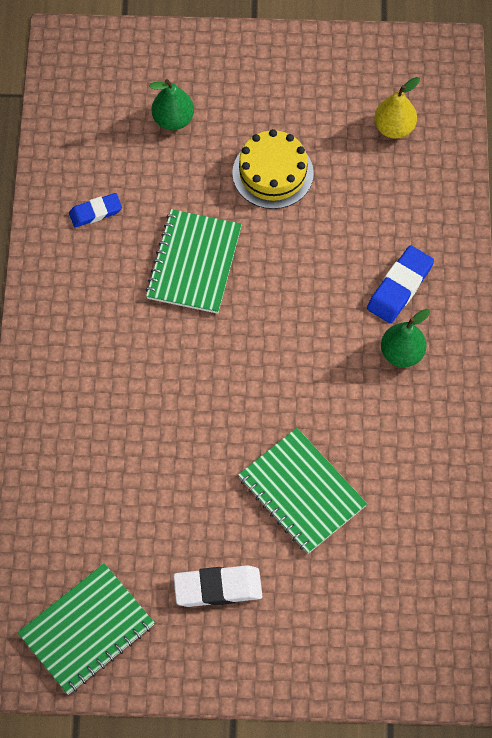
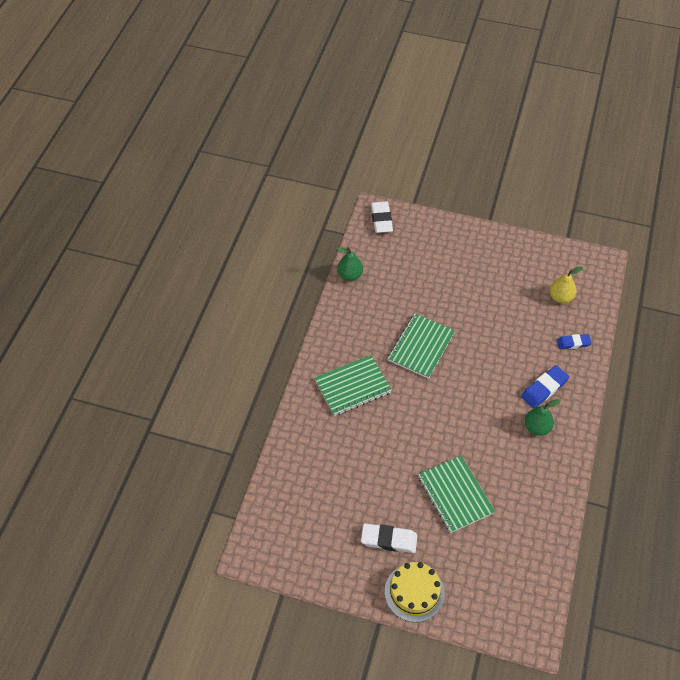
camera: 15 degrees right, 10 degrees down
green notebook [17,563,155,695] -> green notebook moved to [315,355,392,416]
blue eraser [69,193,122,227] -> blue eraser moved to [557,334,592,349]
green pear [149,79,194,130] -> green pear moved to [337,247,363,281]
yellow cake [232,129,314,209] -> yellow cake moved to [385,562,445,622]
none -> white eraser [371,201,393,233]

